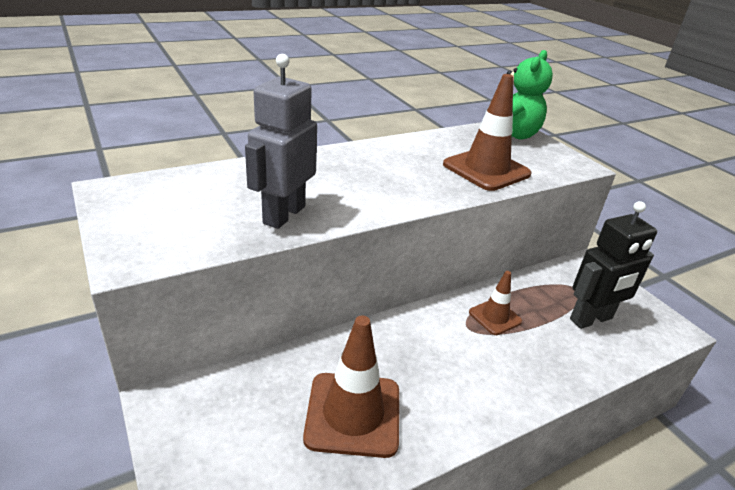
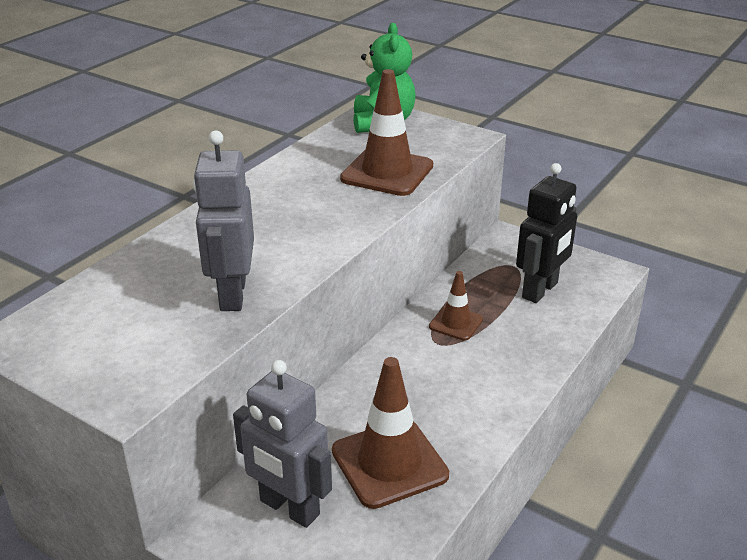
camera: 25 degrees left, 0 degrees up
none -> grey robot [233,360,332,528]

